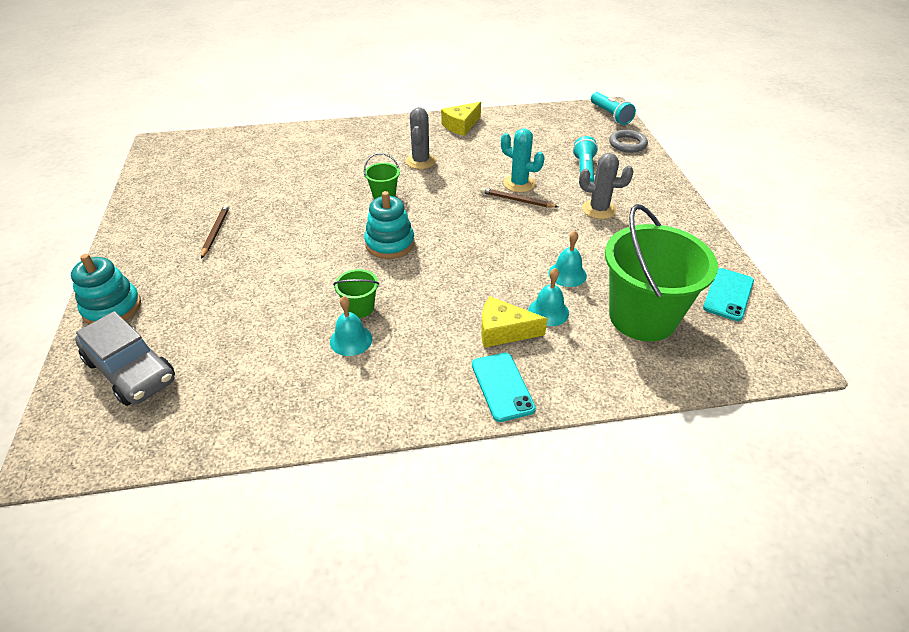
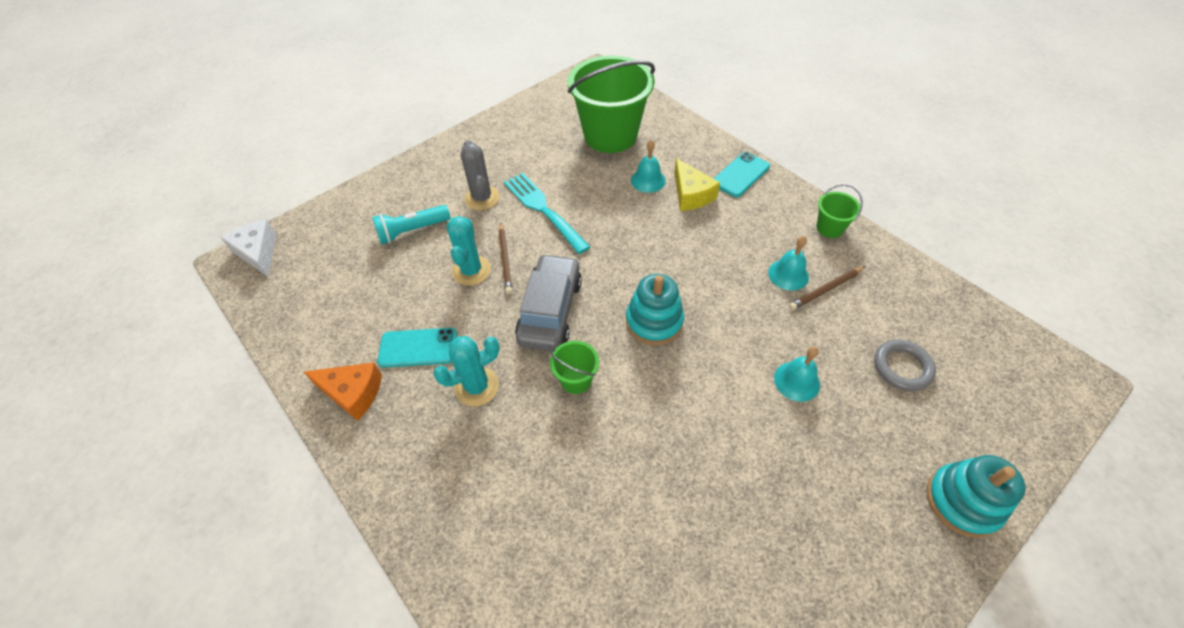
camera: 120 degrees left, 10 degrees up
grey car [75,311,175,406] -> grey car moved to [515,254,582,351]
brown pencil [201,204,230,259] -> brown pencil moved to [789,266,865,310]
green bucket [333,269,379,318] -> green bucket moved to [816,184,863,238]
grey cactus [406,107,436,169] -> turquoise cactus [433,336,500,406]
yellow cheese [441,102,481,136] -> orange cheese [304,362,382,421]
turquoise bell [548,231,587,287] -> turquoise bell moved to [774,346,820,402]
turquoise flashlight [591,92,636,125] -> white cheese [221,220,276,277]
grey ring [609,130,648,153] -> grey ring moved to [874,340,936,391]
turquoise phone [703,268,754,321] -> turquoise phone moved to [377,328,457,368]
none -> turquoise fork [504,173,590,254]

